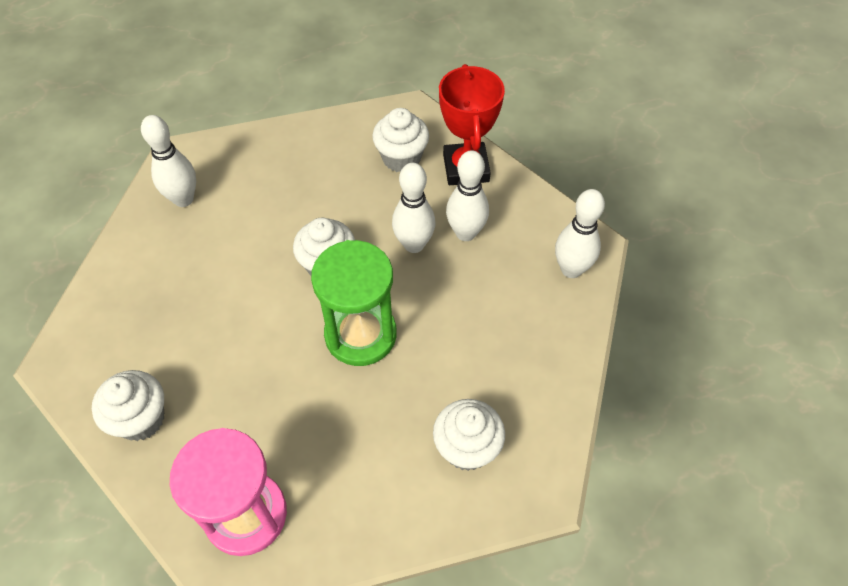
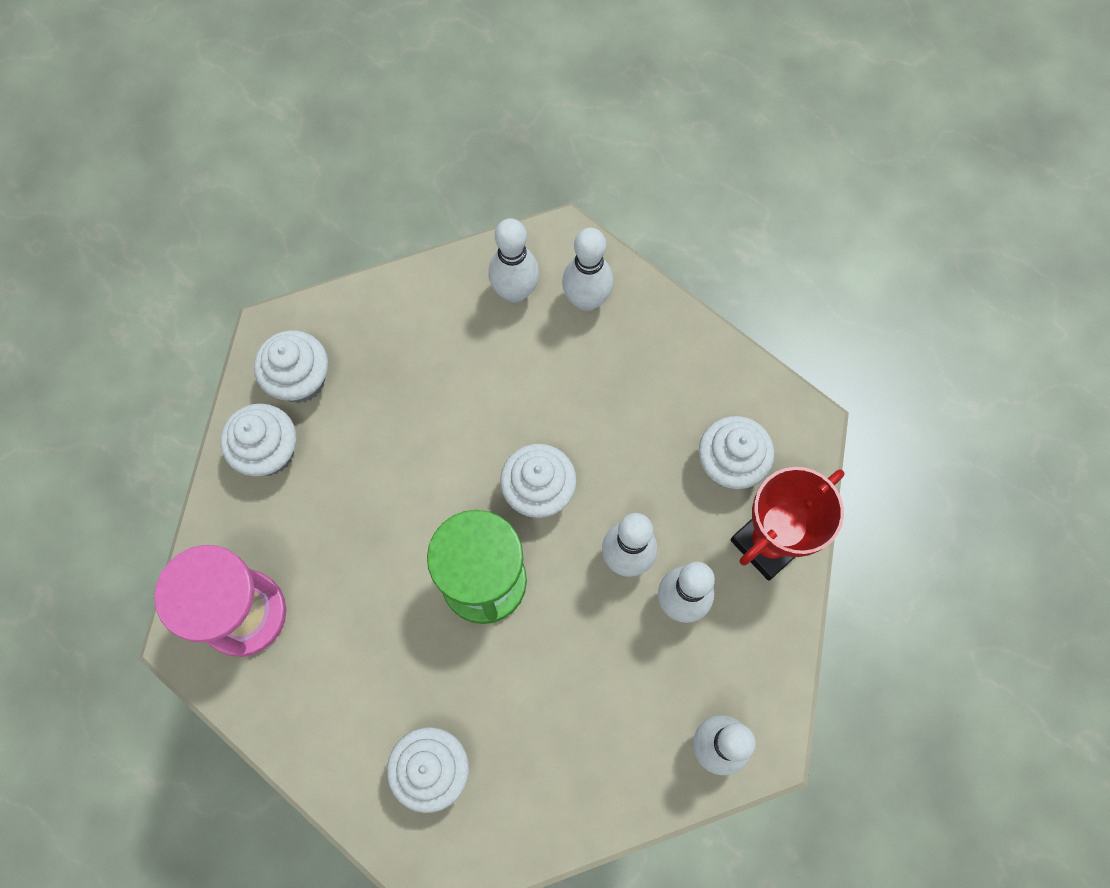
camera: 55 degrees right, 15 degrees up
none -> white cupcake [254,330,328,403]
none -> white bowling pin [562,228,613,311]

